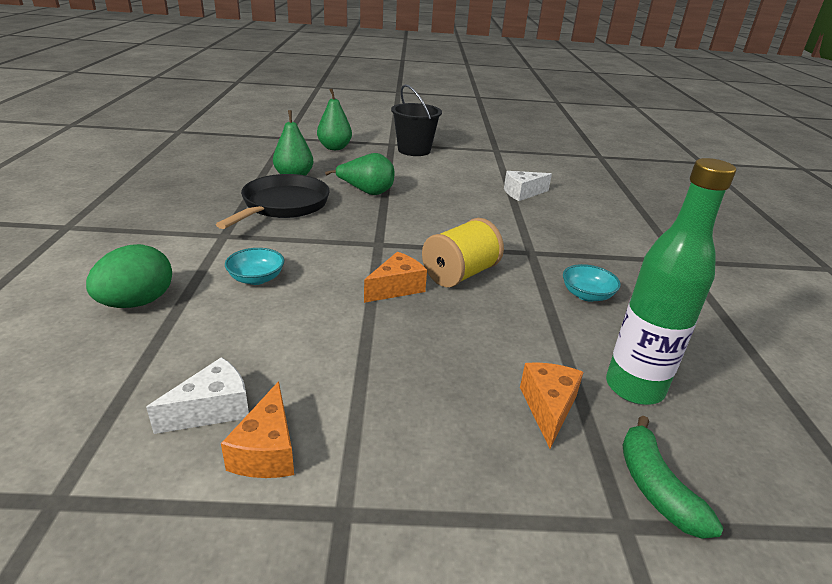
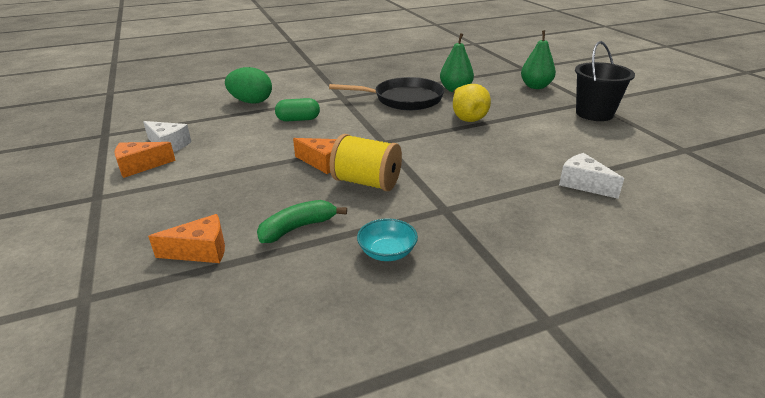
camera: 70 degrees right, 0 degrees up
turquoise bowl [225,248,284,285] -> green capsule [275,98,320,122]
green pear [325,153,394,195] -> yellow pear [453,84,491,122]
green bottle [606,158,736,405] -> none
green banana [622,415,723,539] -> green banana moved to [257,200,347,243]

